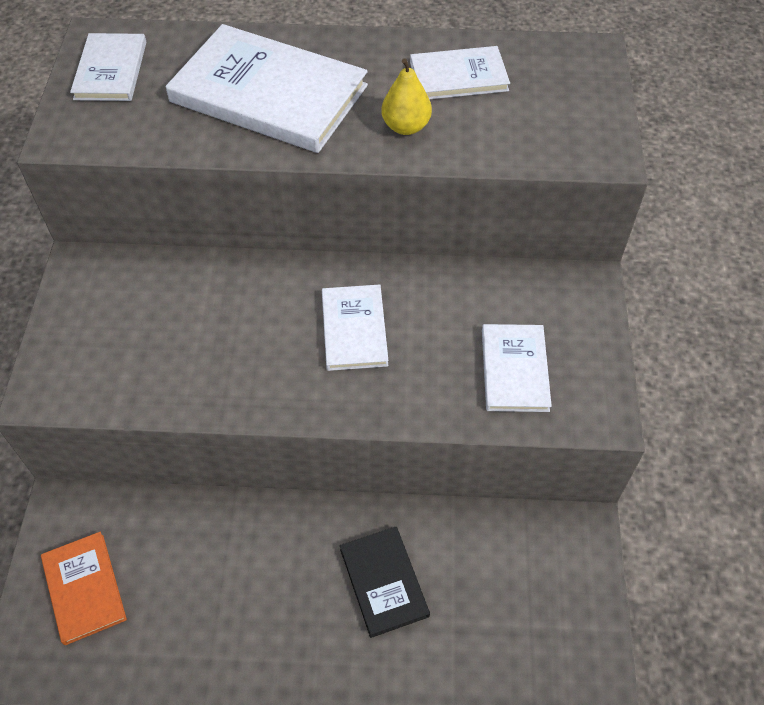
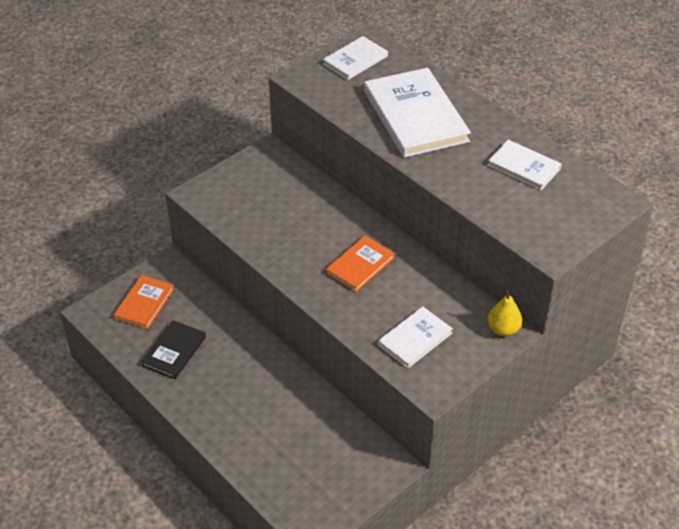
camera: 45 degrees right, 10 degrees down
white book [322,284,388,371] -> orange book [325,235,395,292]
black book [340,527,430,638] -> black book moved to [141,320,206,379]
yellow pear [381,59,432,135] -> yellow pear moved to [487,290,522,336]

